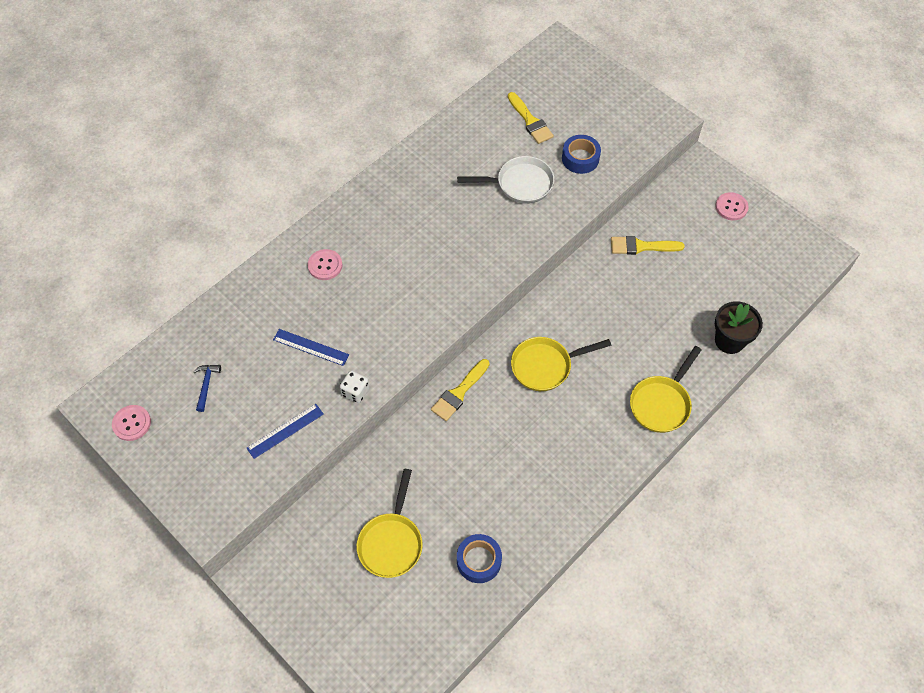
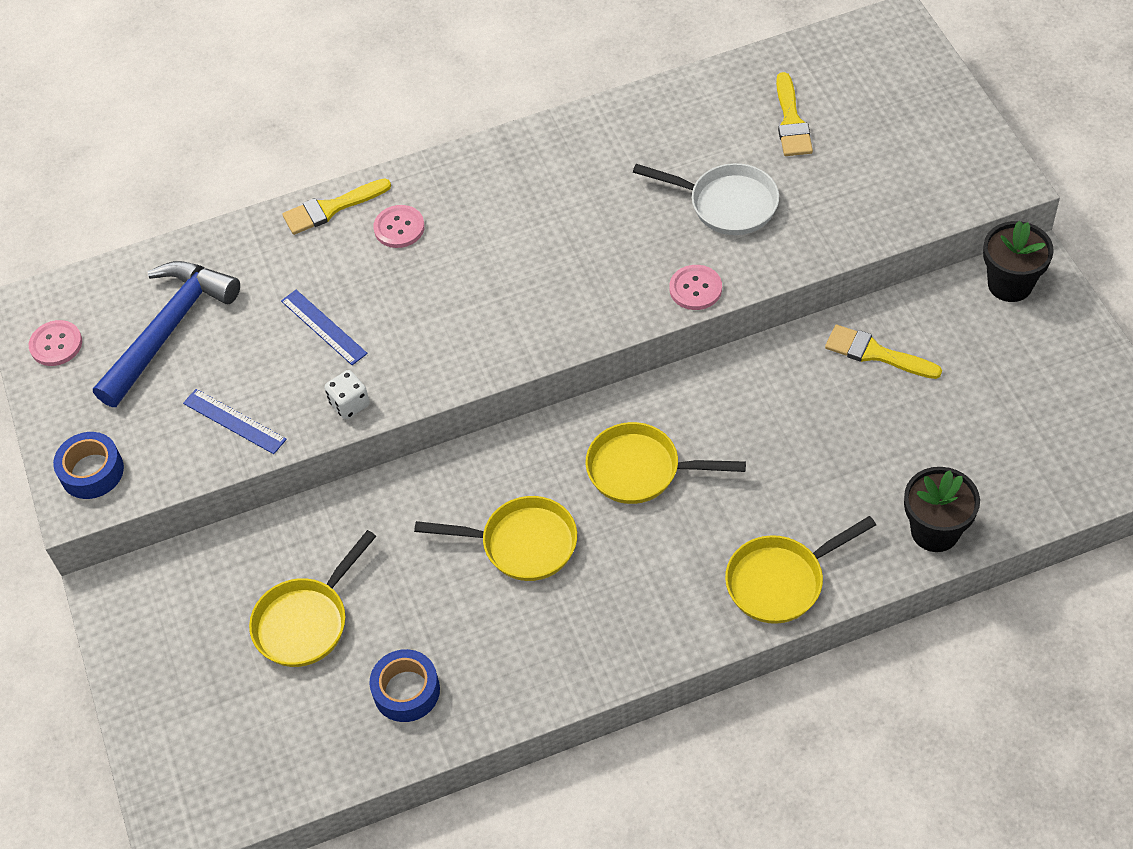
camera: 30 degrees right, 5 degrees down
blue hammer [193,365,221,412] -> blue hammer [93,261,240,407], size x2.46
blue ruler [247,404,324,459] -> blue ruler turned 45 degrees clockwise [183,389,287,454]
yellow brush [431,359,490,421] -> yellow brush moved to [282,178,391,235]
blue tape [562,135,601,174] -> blue tape moved to [53,432,124,499]
pink button [715,192,749,221] -> pink button moved to [669,265,722,310]
none -> yellow pan [414,496,577,581]
none -> black flower pot [983,220,1054,302]

